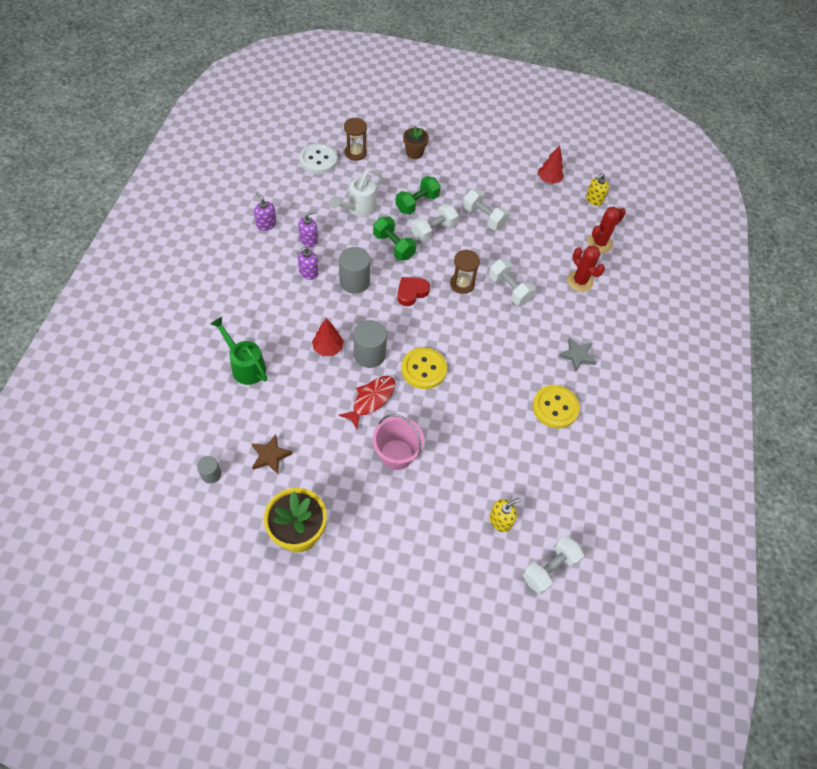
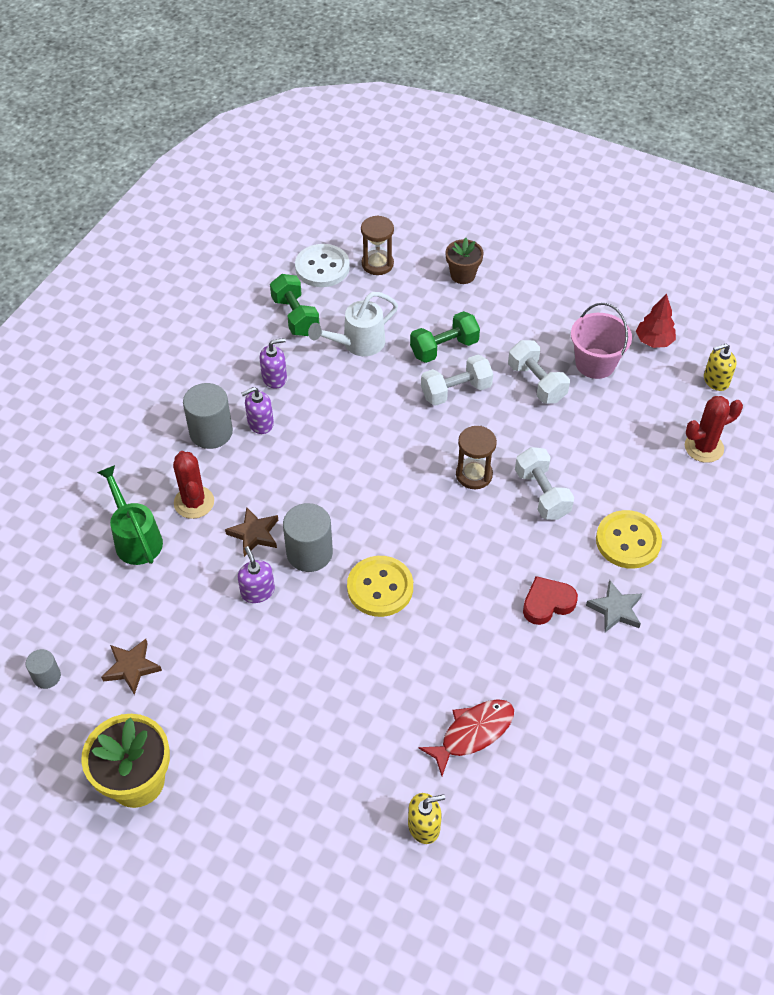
camera: 20 degrees right, 5 degrees down
purple soap dispenser [254,192,277,231] -> purple soap dispenser moved to [238,546,275,603]
red tree [312,318,344,356] -> brown star [225,507,278,557]
grey cylinder [339,247,370,294] -> grey cylinder moved to [183,383,233,449]
red fish [339,376,395,429] -> red fish moved to [419,699,514,776]
green dumbbell [373,217,416,260] -> green dumbbell moved to [270,274,320,336]
pink bucket [373,414,424,470] -> pink bucket moved to [571,303,632,379]
red heart [397,277,430,306] -> red heart moved to [523,576,578,625]
white dumbbell [523,536,584,594] -> none
yellow button [533,385,580,428] -> yellow button moved to [596,510,662,569]
red cactus [567,245,605,292] -> red cactus moved to [173,451,214,519]

